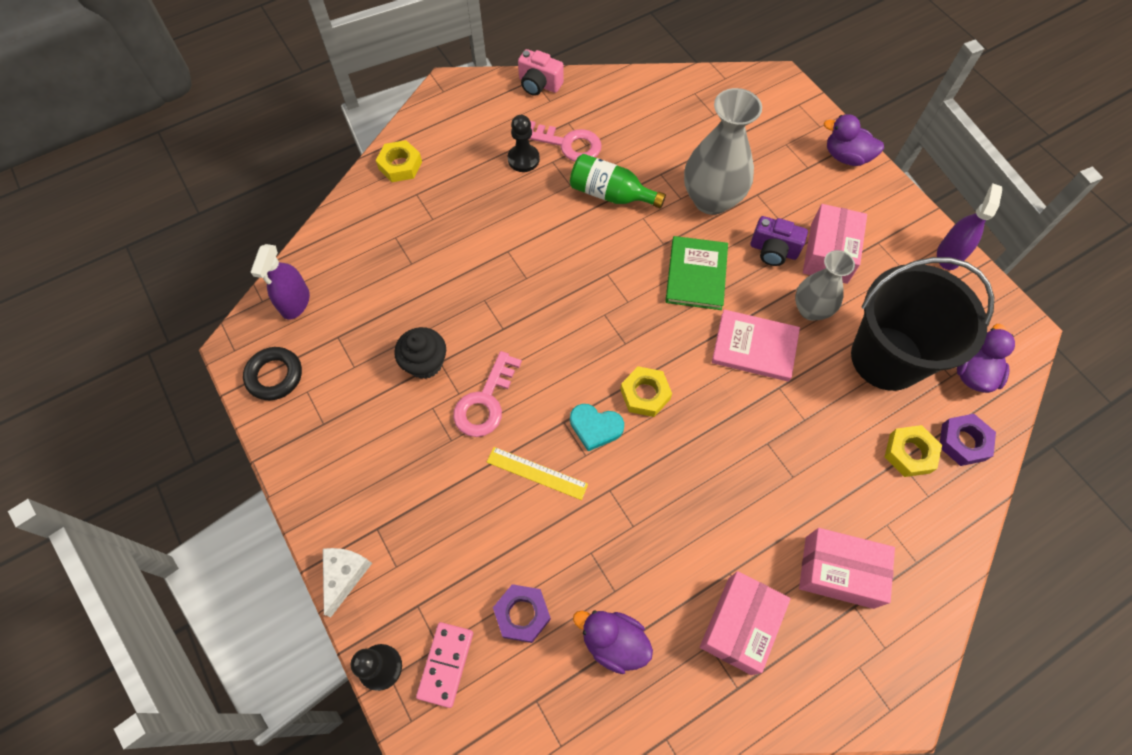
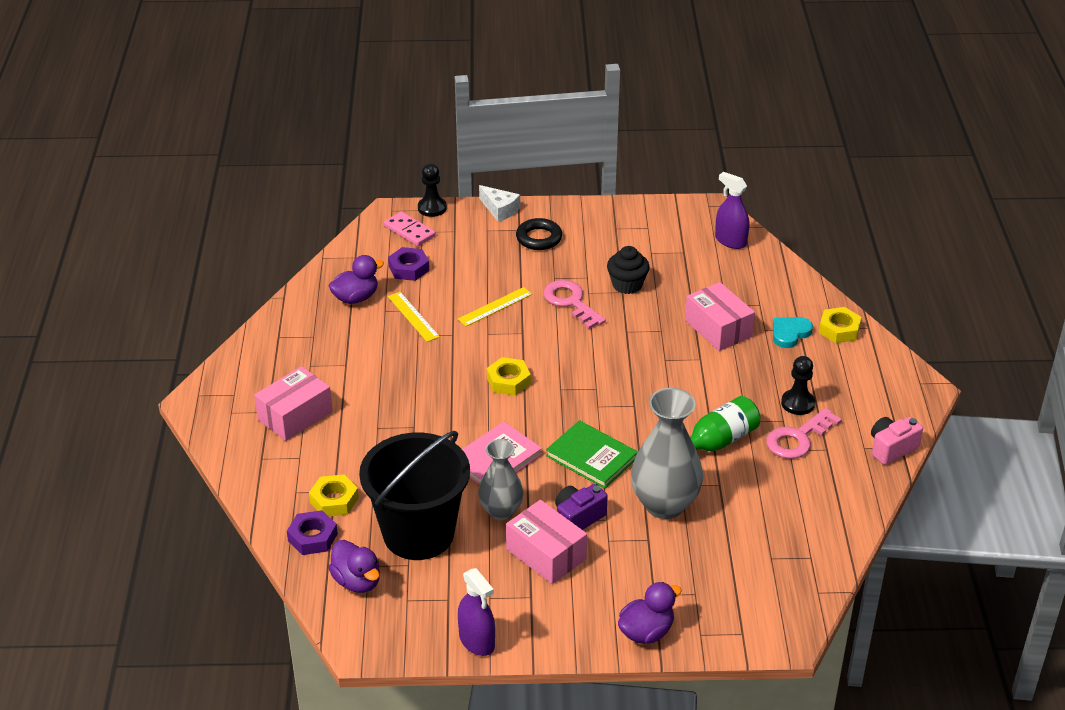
camera: 120 degrees right, 25 degrees down
black ring [243,347,302,400] -> black ring moved to [516,218,562,250]
turquoise heart [570,404,624,451] -> turquoise heart moved to [773,317,813,348]
pink box [700,571,791,675] -> pink box moved to [685,282,755,351]
none -> yellow ruler [388,292,440,342]

